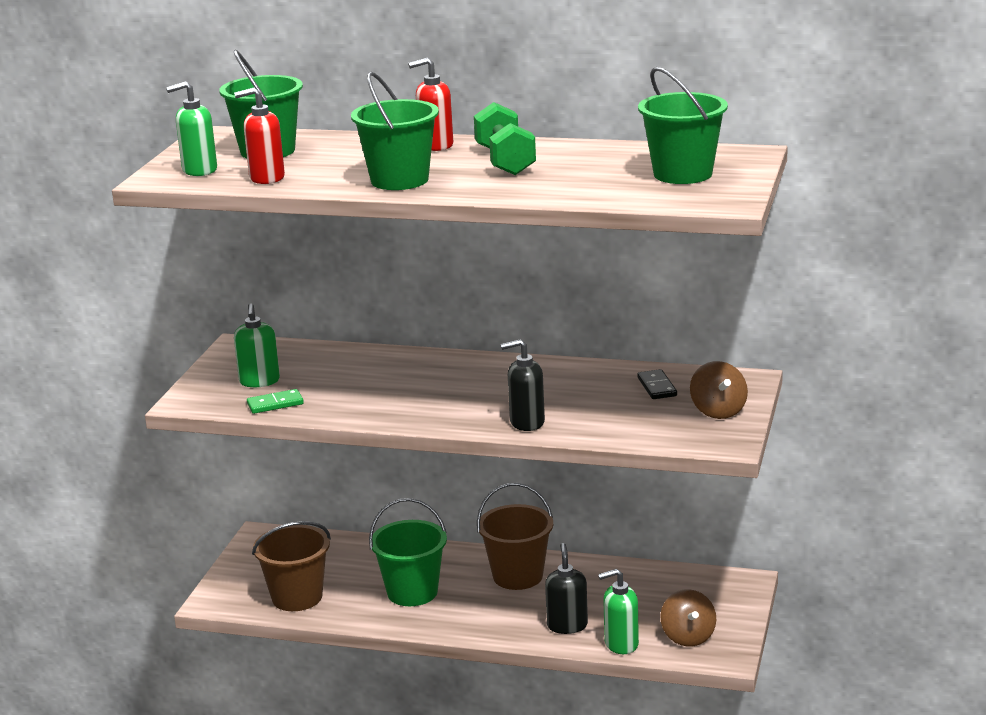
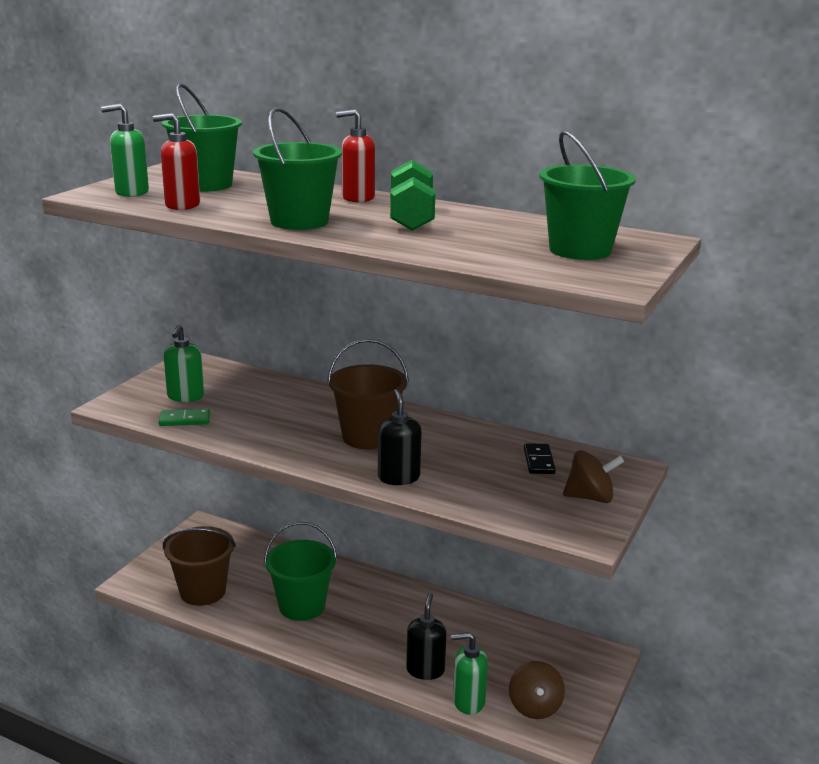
camera: 10 degrees right, 0 degrees up
brown bucket [477,483,553,590] -> brown bucket moved to [327,339,409,449]
black soap dispenser [501,339,545,431] -> black soap dispenser turned 75 degrees clockwise [378,389,422,485]
brown spinning top [690,361,748,419] -> brown spinning top turned 90 degrees counterclockwise [563,450,624,503]

